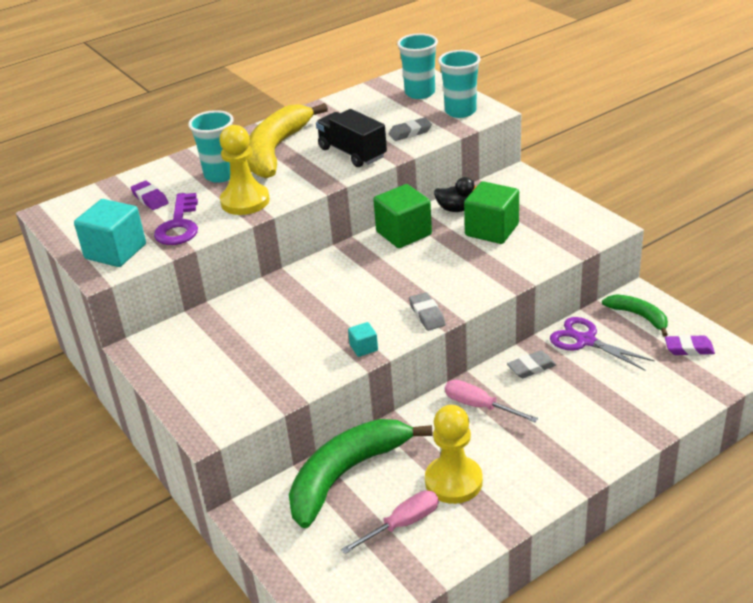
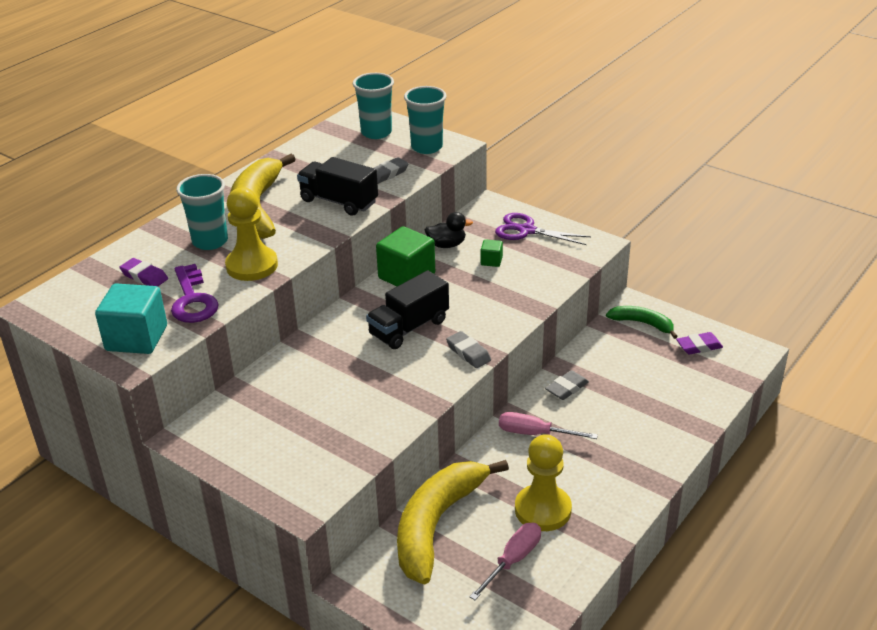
camera: 20 degrees left, 0 degrees up
green banana [289,419,433,528] -> yellow banana [397,460,509,584]
turquoise cube [348,322,378,357] -> none
green cube [464,181,519,244] -> green cube [481,239,503,267], size x0.47
purple scissors [550,317,655,370] -> purple scissors moved to [495,213,591,245]
none -> black truck [366,270,449,349]

